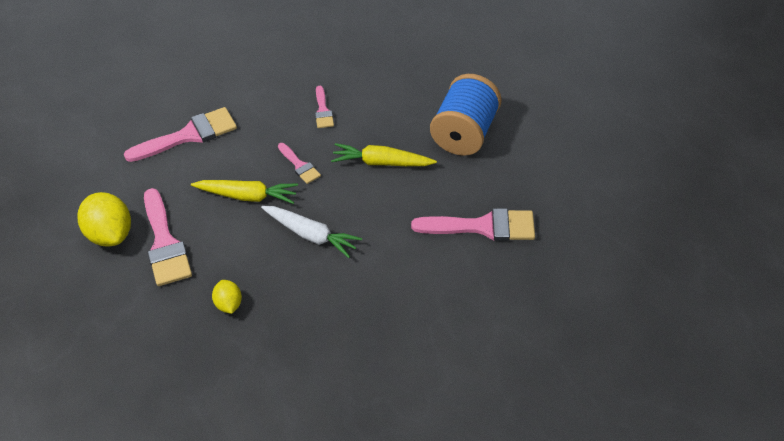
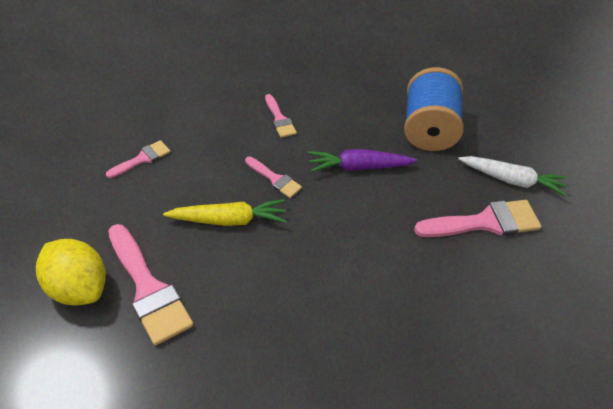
camera: 20 degrees left, 0 degrees up
pink brush [124,107,237,162] -> pink brush [106,140,171,178], size x0.53
yellow lemon [212,280,242,314] -> none
white carrot [261,206,362,258] -> white carrot moved to [458,156,567,196]
yellow carrot [331,143,437,166] -> purple carrot [308,149,418,172]

